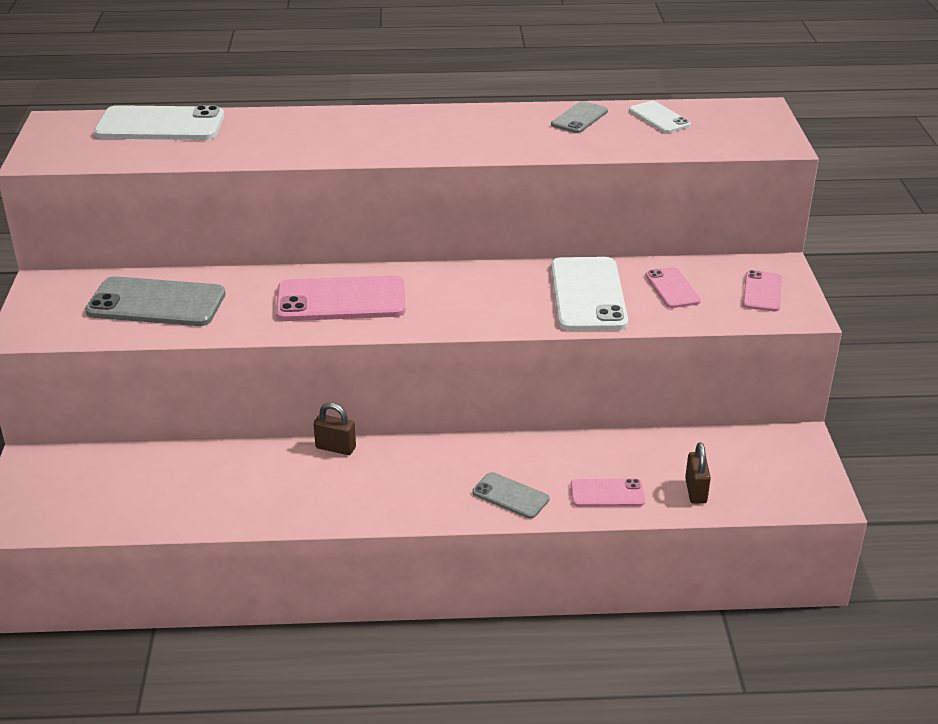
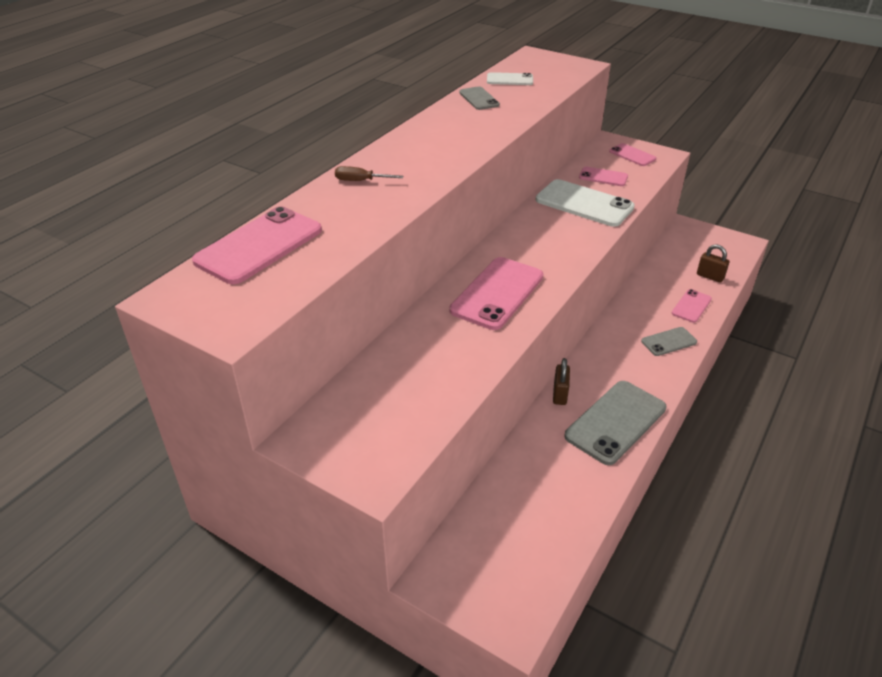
camera: 55 degrees left, 5 degrees up
grey phone [85,276,226,326] -> grey phone moved to [564,381,666,465]
white phone [94,105,224,140] -> pink phone [192,206,322,284]
brown padlock [314,403,356,455] -> brown padlock turned 45 degrees counterclockwise [553,358,570,405]
none -> brown screwdriver [335,166,403,181]

